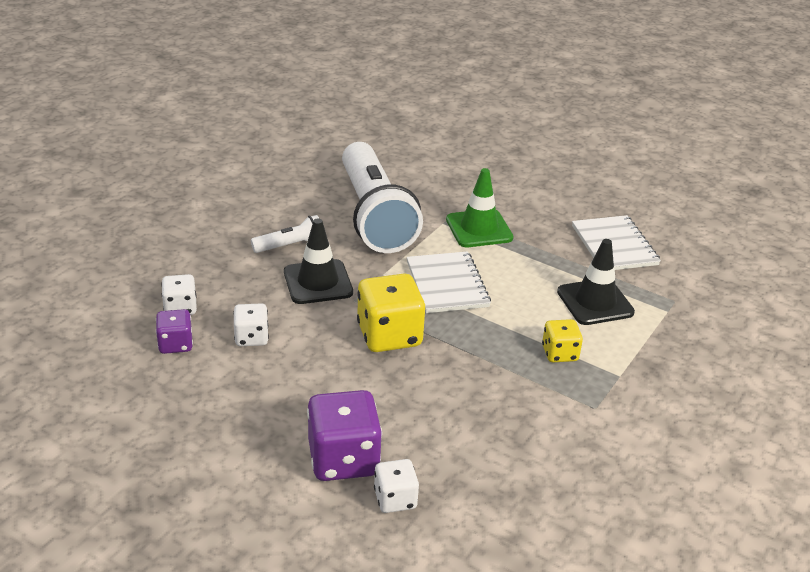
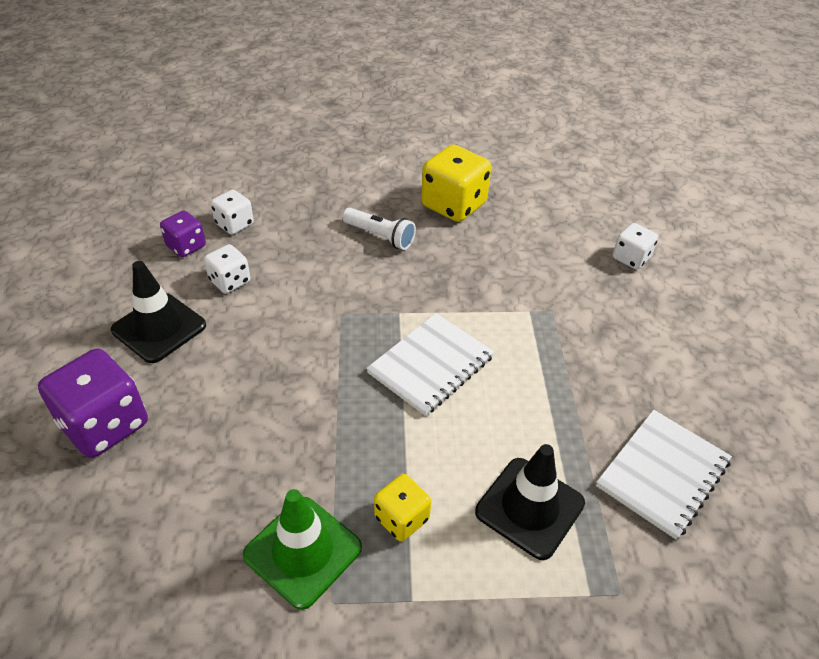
camera: 55 degrees right, 10 degrees up
black traffic cone [284,219,353,304] -> black traffic cone moved to [111,261,206,363]
white flashlight [342,142,423,253] -> none
yellow dice [357,273,425,352] -> yellow dice moved to [421,145,491,222]
white dice [374,459,419,513] -> white dice moved to [613,223,658,270]
green traffic cone [446,168,514,247] -> green traffic cone moved to [243,489,362,610]

